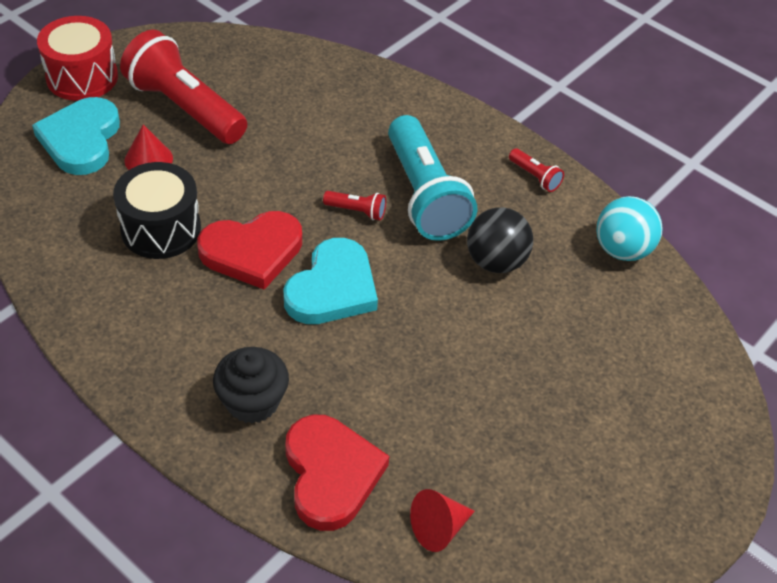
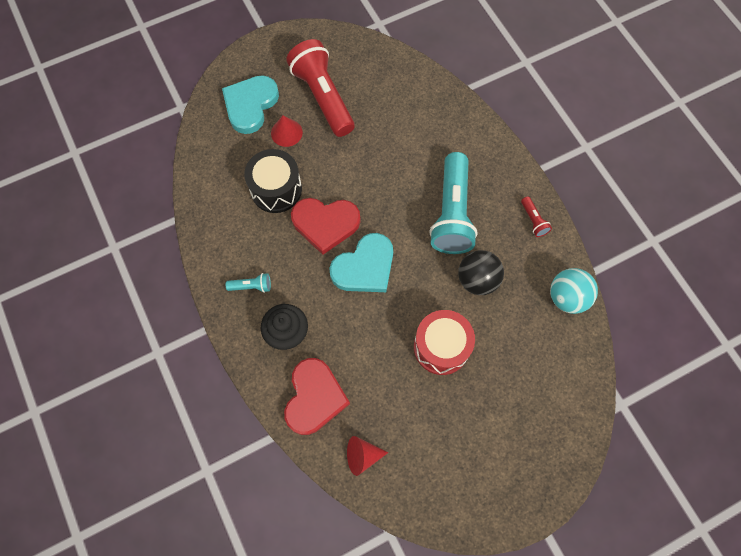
camera: 25 degrees right, 20 degrees up
red drum [37,16,118,101] -> red drum moved to [414,310,475,375]
red flashlight [323,191,386,220] -> none
none -> turquoise flashlight [225,273,271,293]

